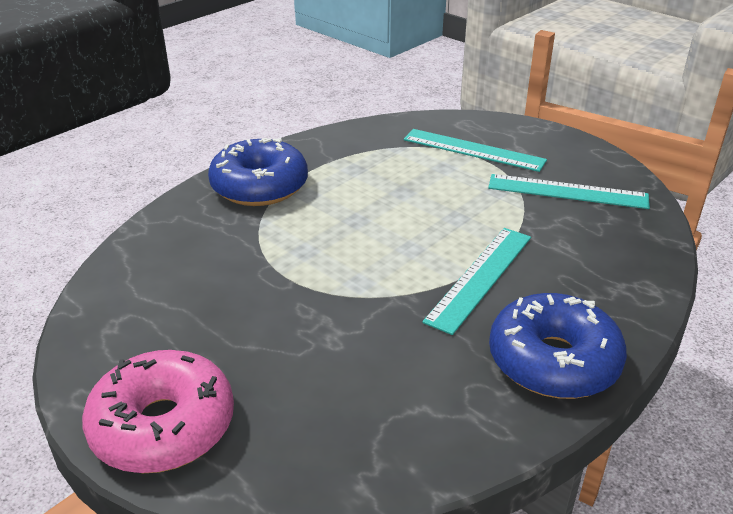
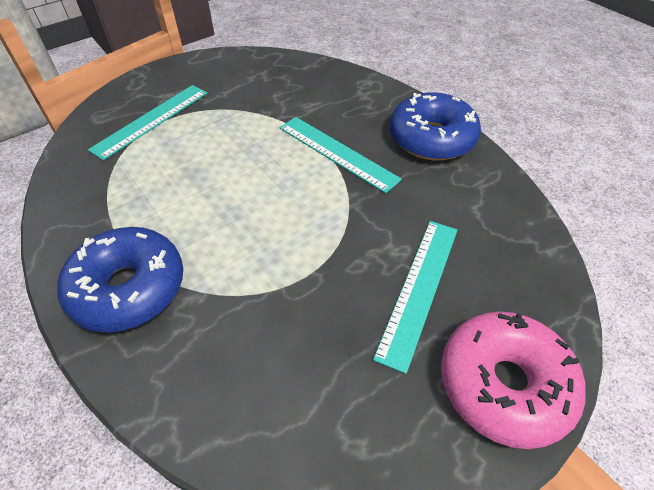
camera: 80 degrees left, 15 degrees up
turquoise ruler [488,174,650,209] -> turquoise ruler moved to [373,221,457,374]

